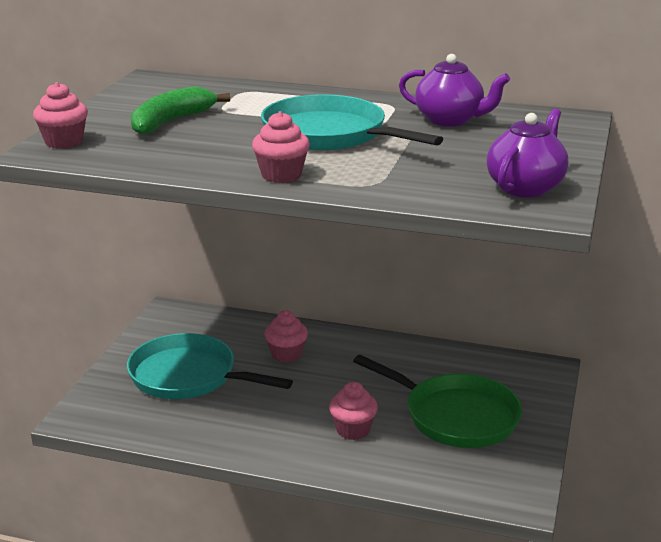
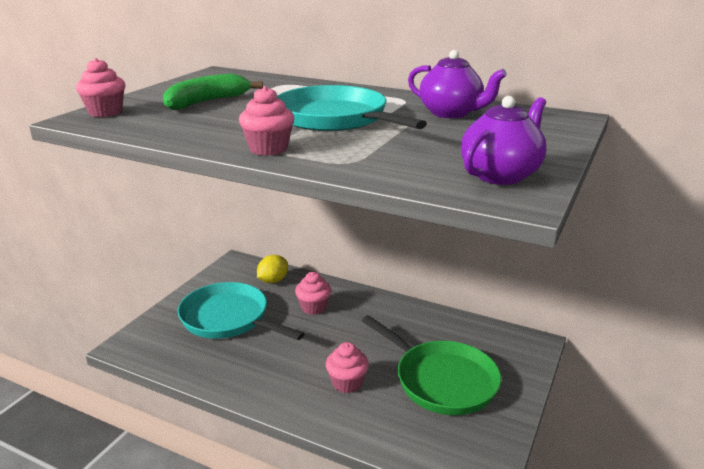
camera: 10 degrees right, 0 degrees up
none -> yellow lemon [257,255,288,283]

